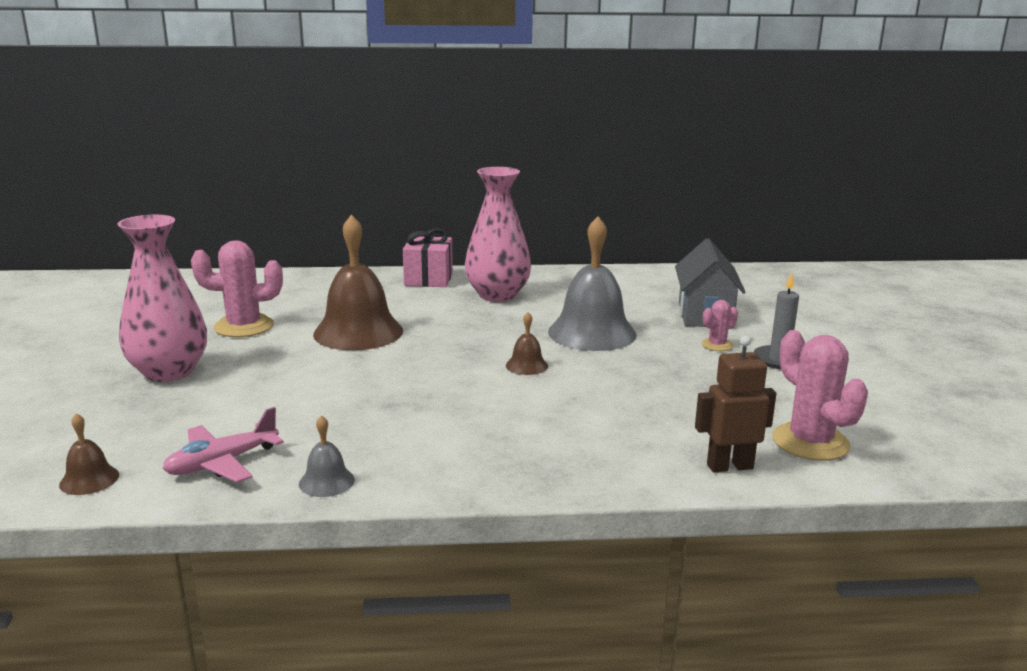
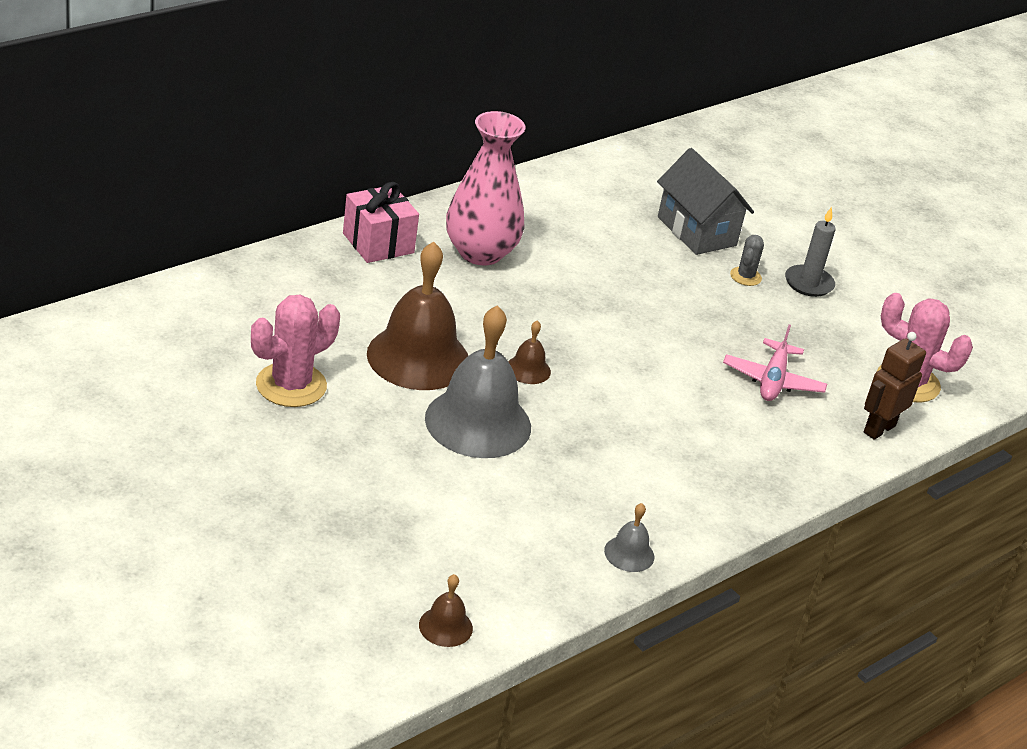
camera: 40 degrees left, 15 degrees up
pink vase [117,215,207,382] -> none
pink plane [162,407,284,483] -> pink plane moved to [723,324,827,401]
brown bell [506,312,548,375] -> brown bell moved to [508,320,551,384]
grey bell [548,216,637,351] -> grey bell moved to [425,305,531,458]
pink cactus [702,300,738,351] -> grey cactus [730,235,764,286]

